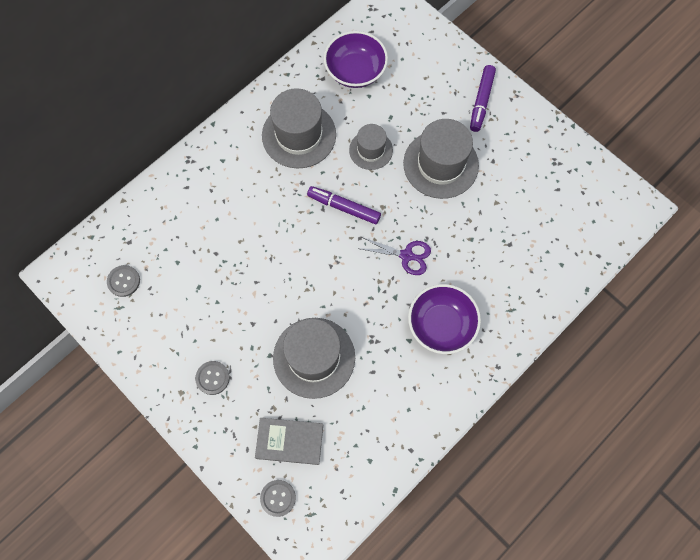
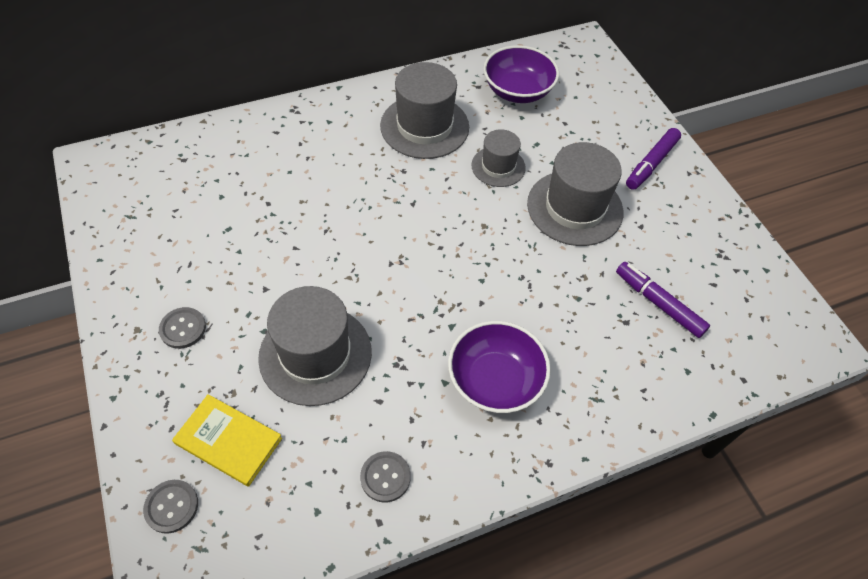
camera: 20 degrees right, 15 degrees down
grey button [107,265,140,297] -> grey button moved to [360,451,411,503]
grey book [255,418,323,465] -> yellow book [172,394,282,487]
purple marker [307,186,381,224] -> purple marker moved to [616,262,710,338]
purple scissors [357,237,431,275] -> none

